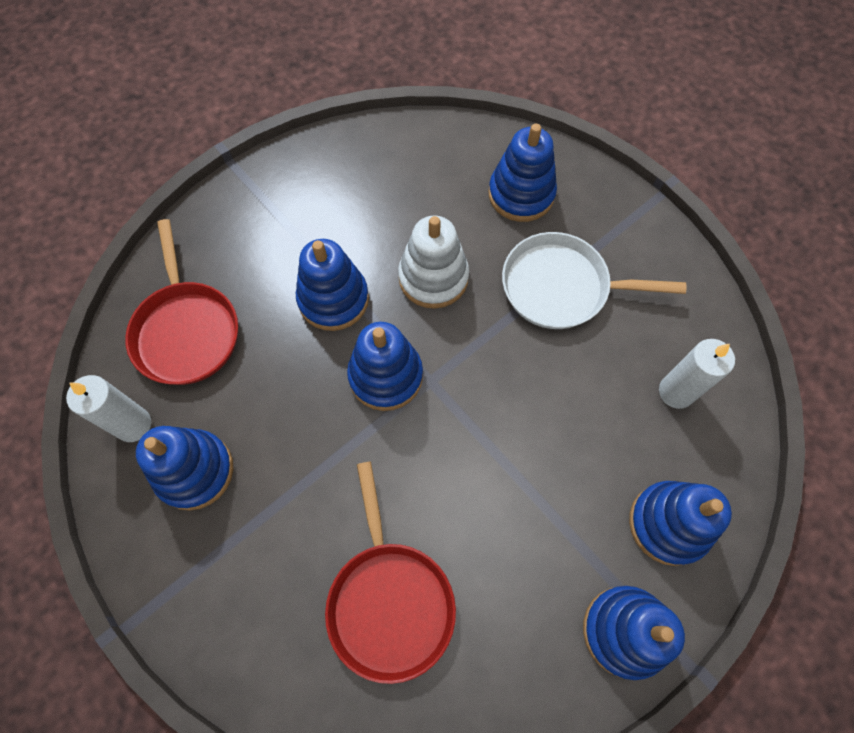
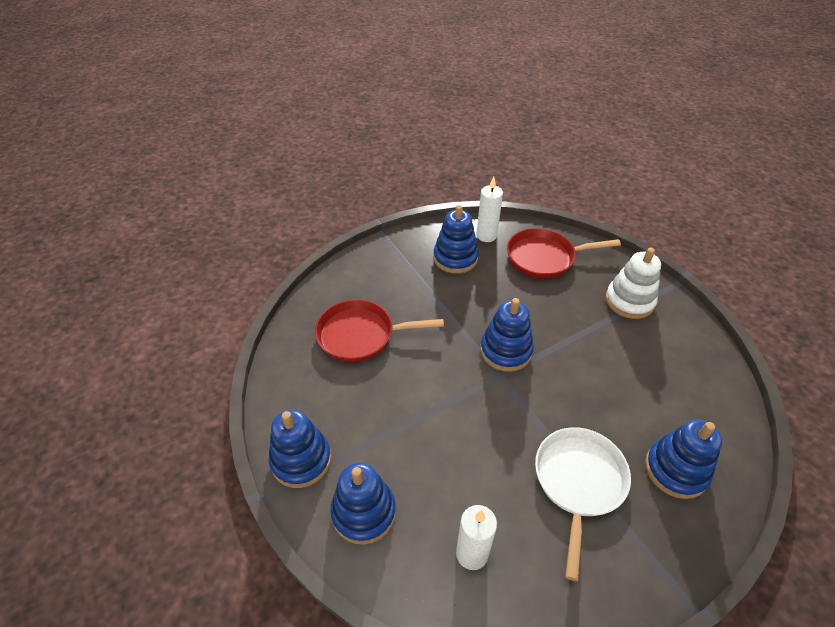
camera: 100 degrees right, 20 degrees down
blue stacking toy [296,239,369,331] -> none
white stacking toy [398,216,469,309] -> white stacking toy moved to [605,248,661,319]

